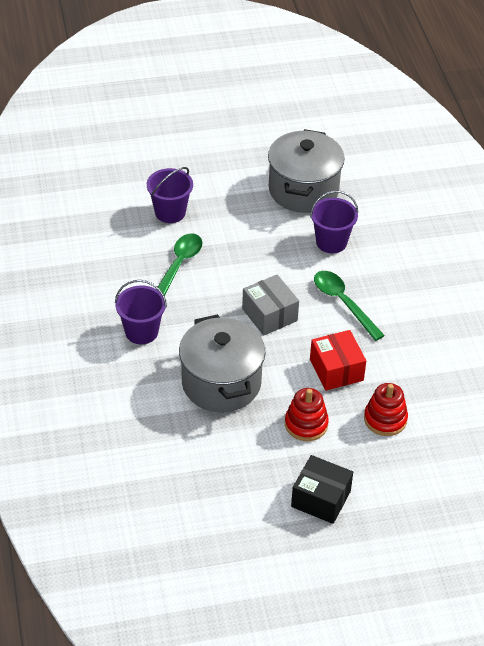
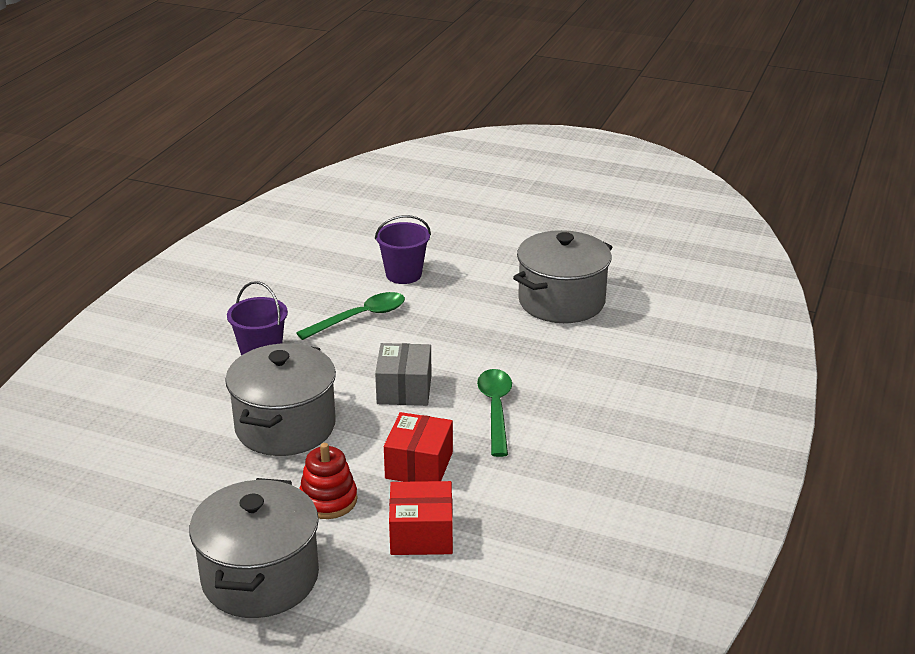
camera: 35 degrees right, 15 degrees down
black box [291,455,353,524] -> grey pot [189,478,319,618]
purple bucket [310,191,358,253] -> none
red stacking toy [364,383,408,436] -> red box [389,481,453,555]

